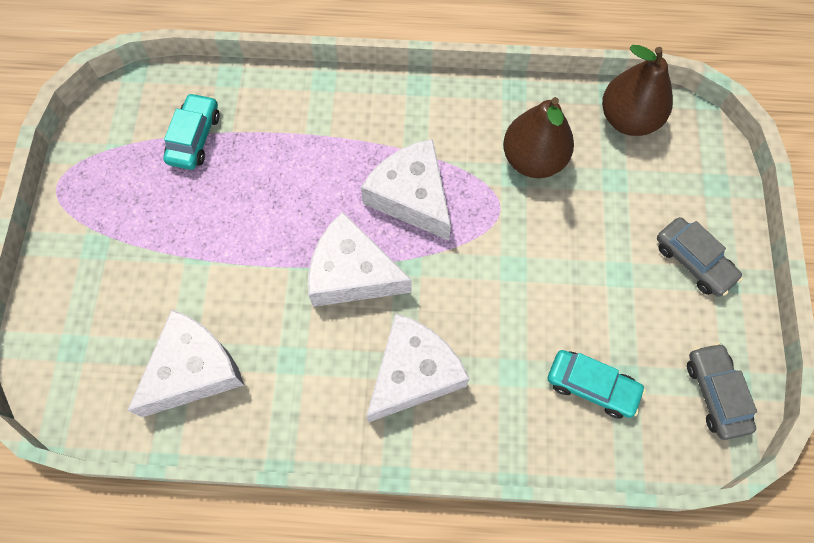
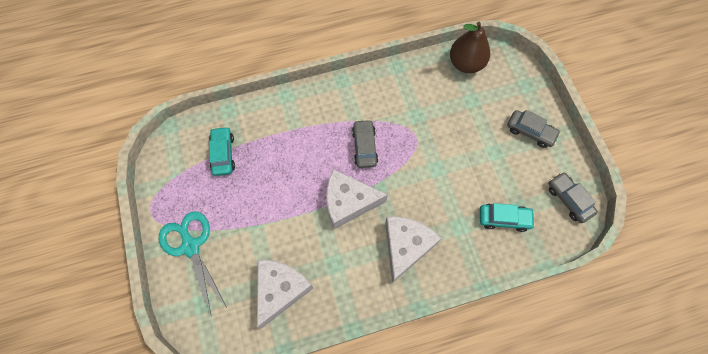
camera: 20 degrees left, 0 degrees up
white cheese [361,139,451,241] -> grey car [352,119,378,168]
brown pear [503,97,574,178] -> none
none -> turquoise scissors [159,211,227,315]

